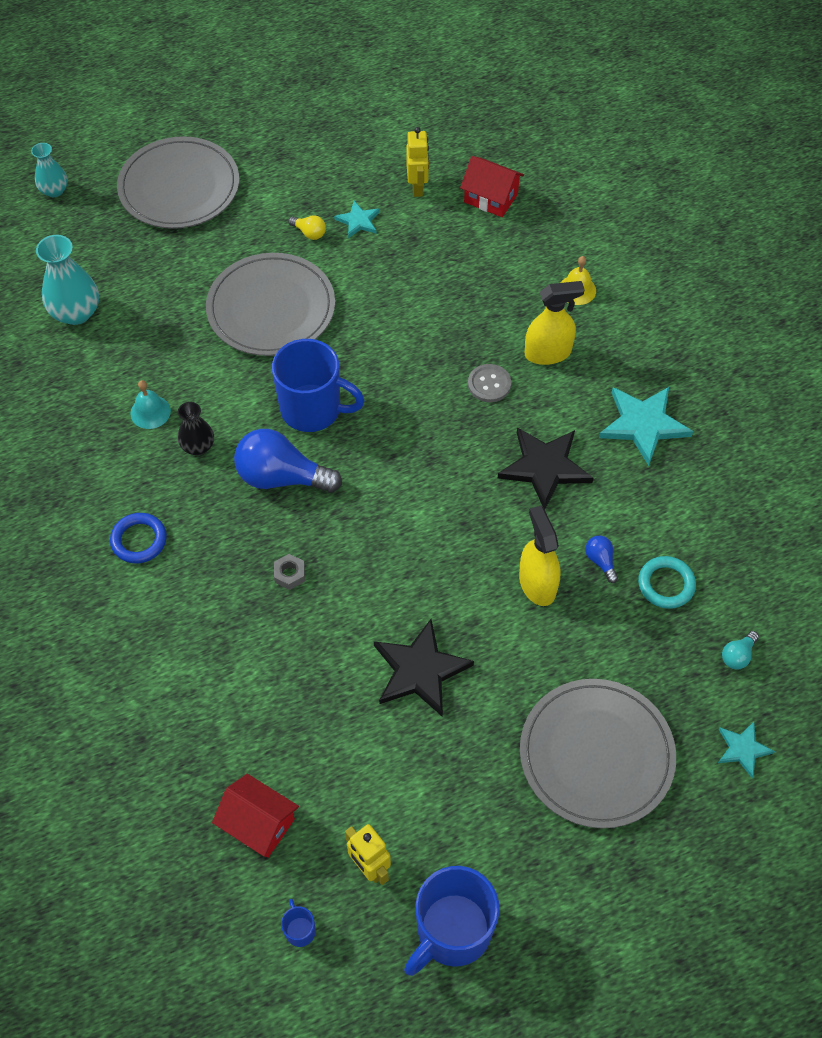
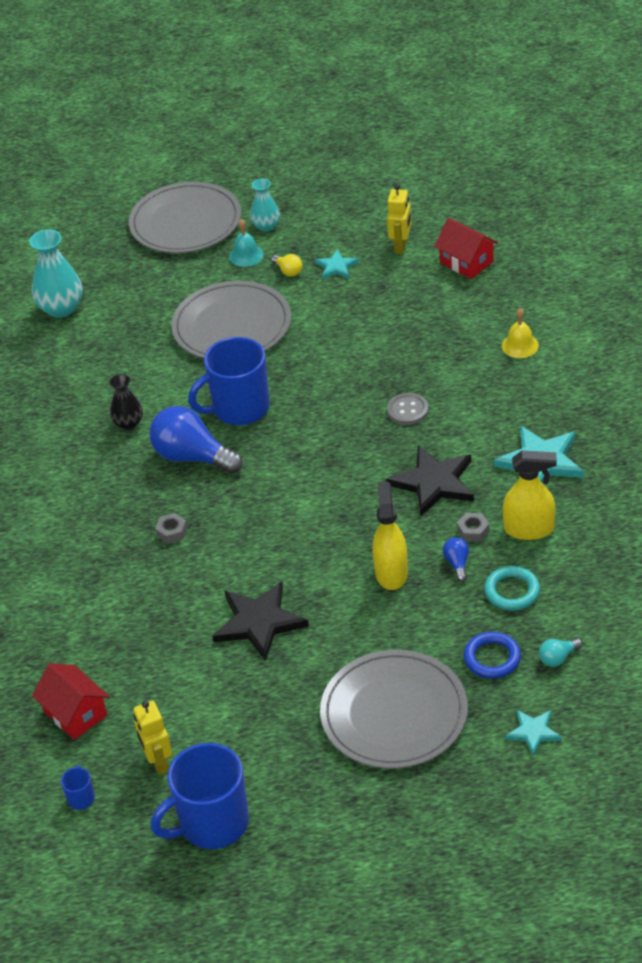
camera: 20 degrees right, 15 degrees down
turquoise vase [31,143,68,197] -> turquoise vase moved to [250,179,280,231]
blue ring [110,513,167,563] -> blue ring moved to [464,632,521,679]
turquoise bell [130,380,171,429] -> turquoise bell moved to [229,219,264,267]
blue mug [272,339,365,432] -> blue mug turned 120 degrees clockwise [188,337,270,425]
yellow spray bottle [525,281,585,365] -> yellow spray bottle moved to [503,450,557,540]
none -> grey nut [457,513,489,542]

